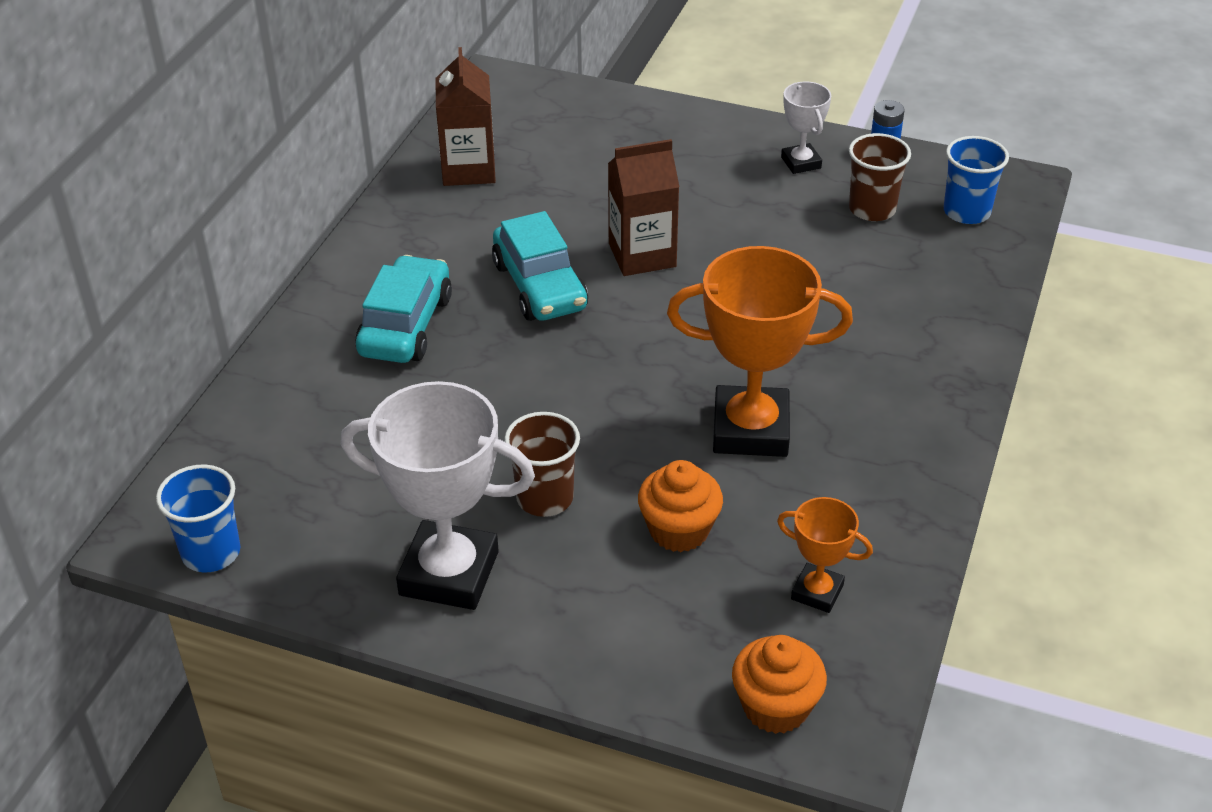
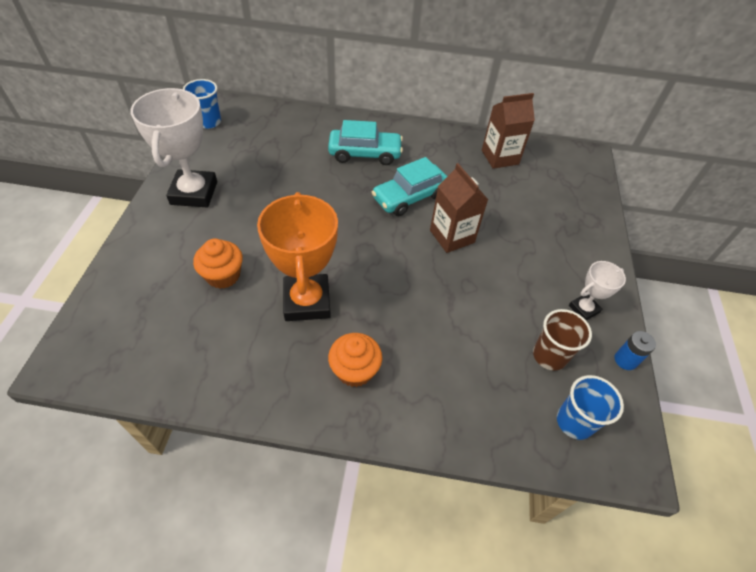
camera: 75 degrees right, 10 degrees up
brown cup [504,412,580,517] -> none
orange cupcake [732,635,827,734] -> orange cupcake moved to [328,333,382,387]
orange trophy [777,497,873,613] -> none

